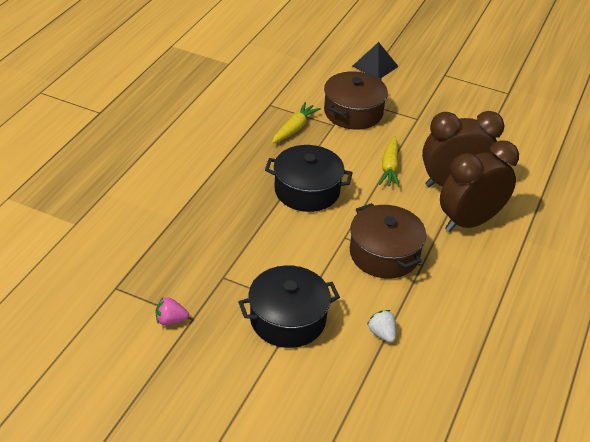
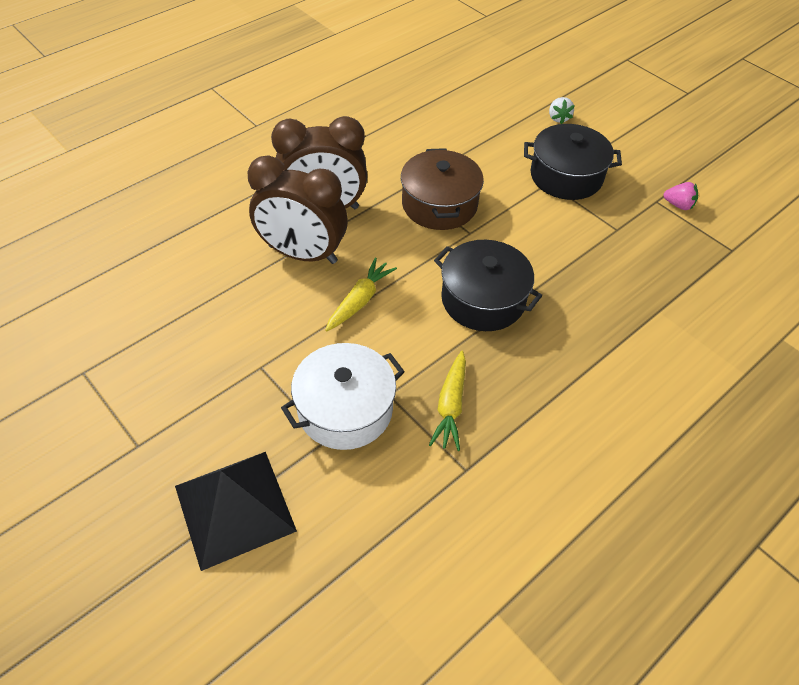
camera: 155 degrees left, 10 degrees up
yellow carrot [272,102,321,143] -> yellow carrot turned 45 degrees counterclockwise [429,351,466,451]
brown pot [324,71,388,130] -> white pot [281,343,405,450]
black pyramid [352,42,399,78] -> black pyramid [175,452,297,571], size x1.53
white strawberry [367,310,396,342] -> white strawberry moved to [549,97,575,124]

